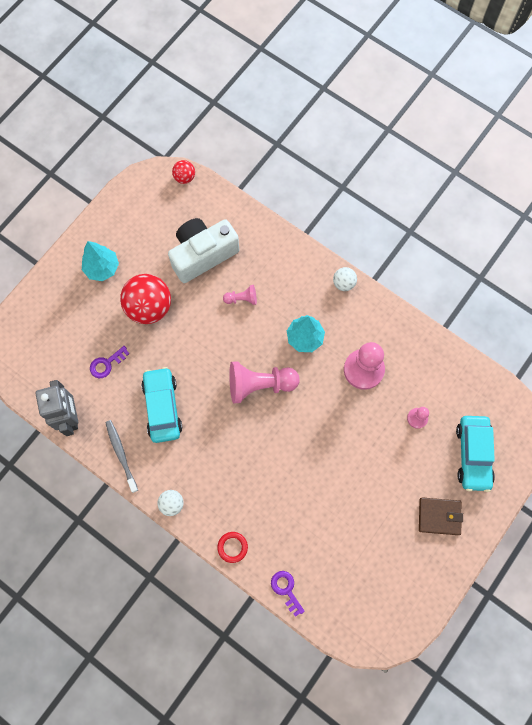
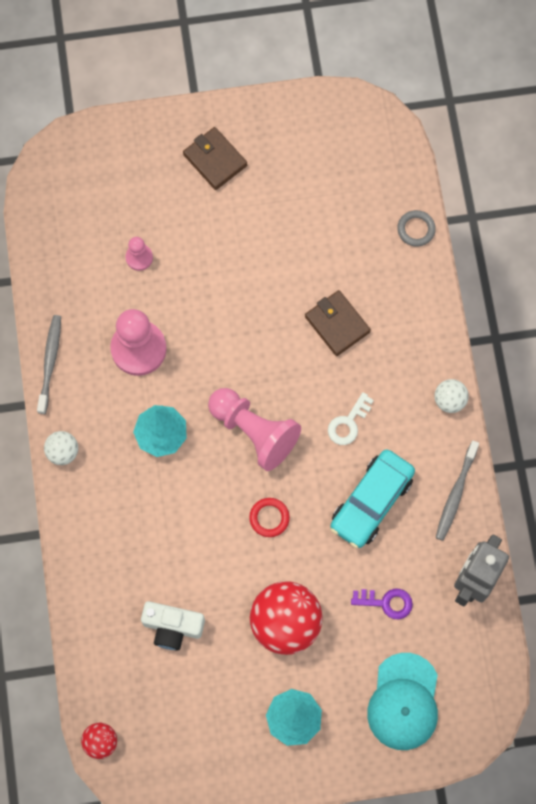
camera: 135 degrees left, 0 degrees up
white camera [168,218,239,283] -> white camera [141,601,205,650], size x0.60
red ring [217,532,248,563] -> red ring moved to [249,498,290,537]
pink pawn [223,285,257,305] -> none
purple key [271,571,305,617] -> grey ring [397,210,436,247]
turquoise car [456,416,495,492] -> none
none -> grey toothbrush [37,315,61,414]
none -> brown wallet [305,290,371,356]
none -> white key [328,392,374,445]
none -> turquoise cap [367,653,438,750]

